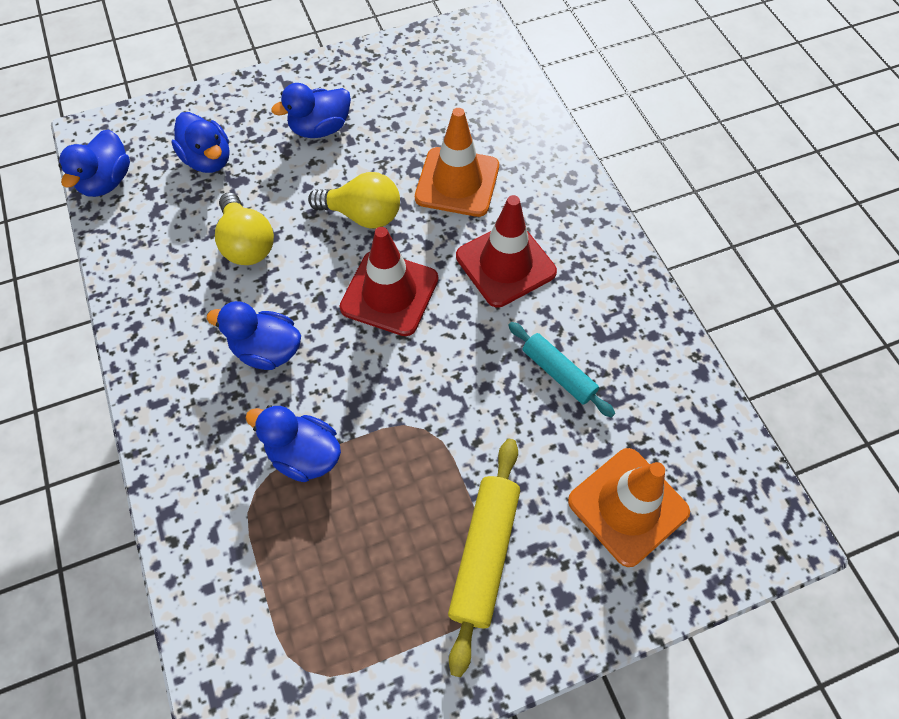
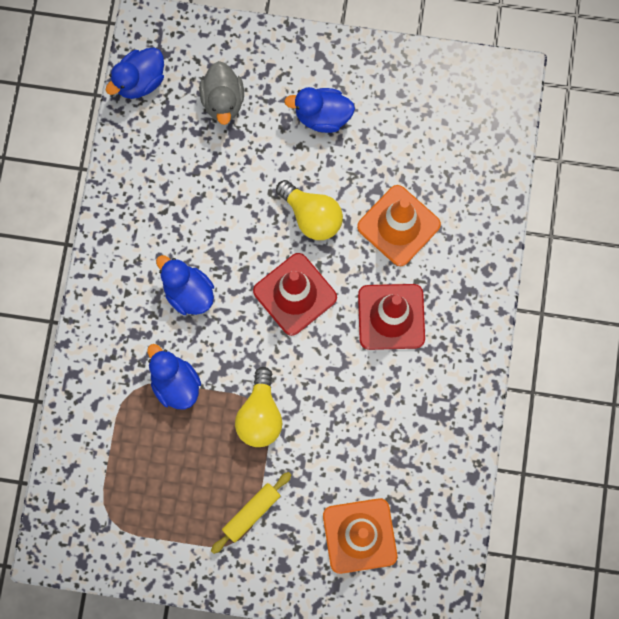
camera: 30 degrees right, 15 degrees up
blue duck [171,112,230,173] -> grey duck [199,61,244,125]
yellow light bulb [215,192,274,265] -> yellow light bulb moved to [235,367,282,447]
yellow rolling pin [448,439,520,677] -> yellow rolling pin [211,472,291,554], size x0.66
turquoise rolling pin [508,322,615,418] -> none

